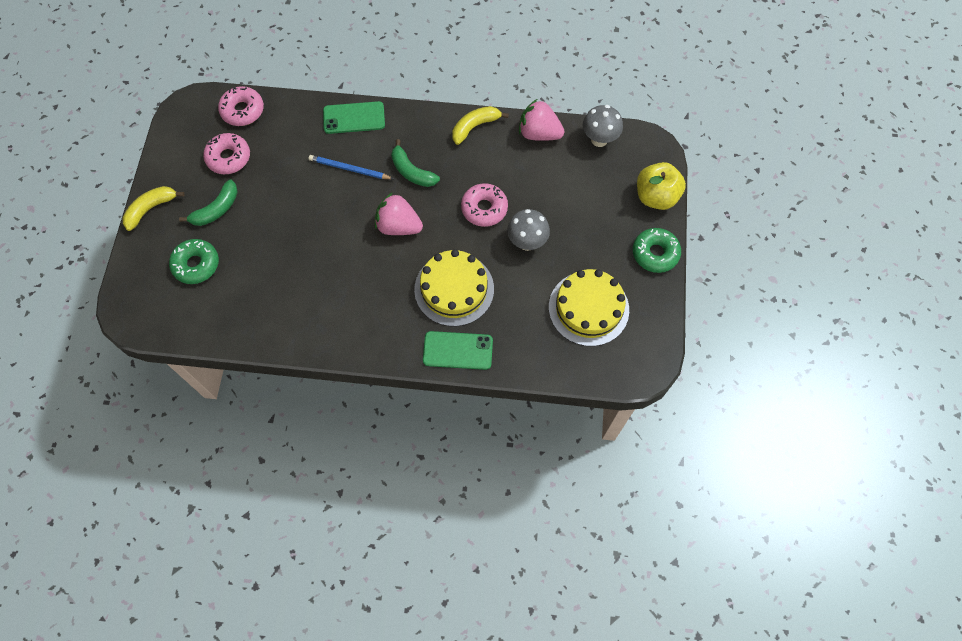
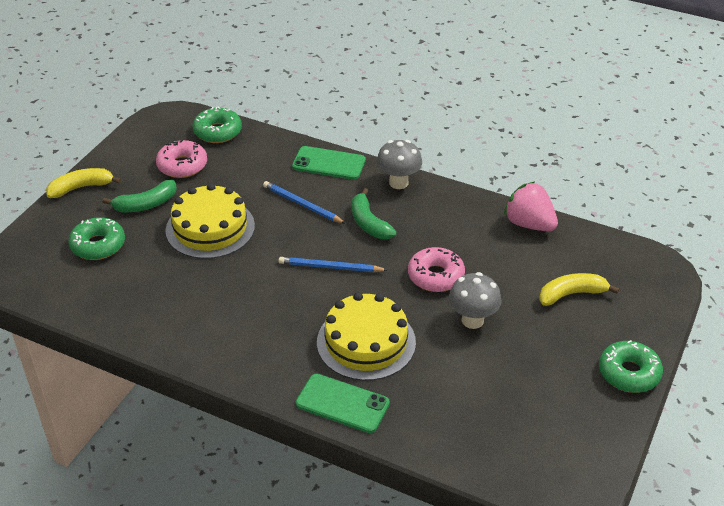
camera: 20 degrees right, 25 degrees down
pink donut [218,86,264,126] -> green donut [192,107,242,143]
pink strawberry [375,192,423,235] -> blue pencil [279,257,387,272]
yellow banana [452,106,509,145] -> yellow banana moved to [539,273,619,306]
yellow cake [549,269,629,346] -> yellow cake moved to [165,183,255,259]
grey mushroom [583,105,623,147] -> grey mushroom moved to [377,140,422,189]
yellow apple [637,162,686,210] -> none

